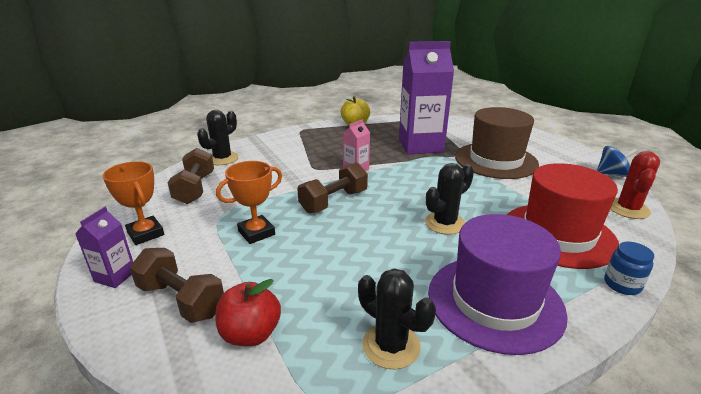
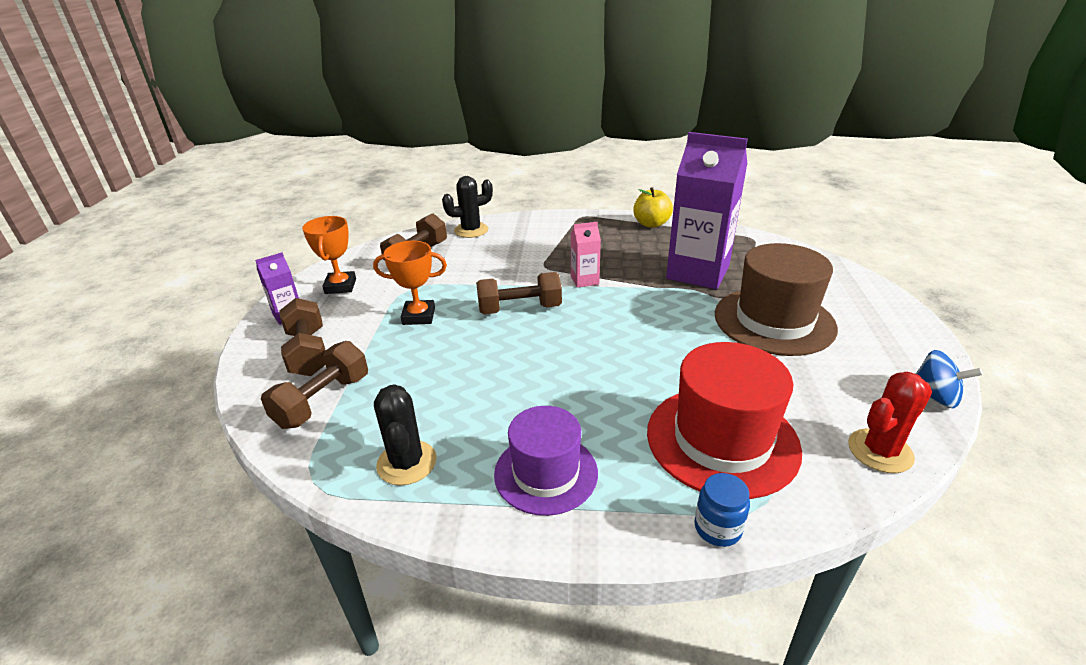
camera: 35 degrees right, 5 degrees up
red apple [215,279,281,346] -> brown dumbbell [261,341,368,429]
black cactus [425,163,474,235] -> none
purple hat [428,214,568,355] -> purple hat [494,406,598,516], size x0.66

